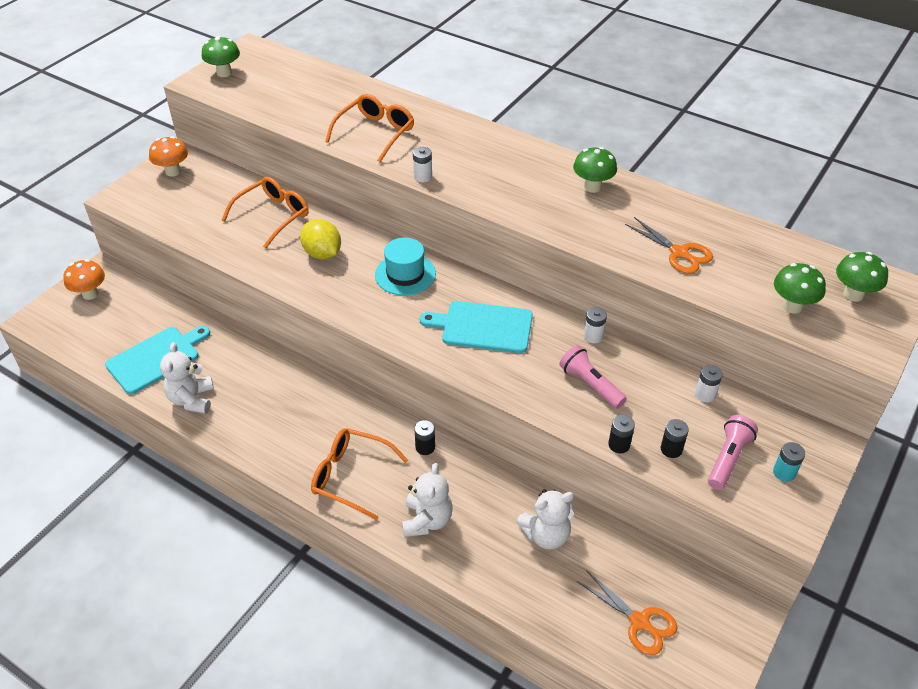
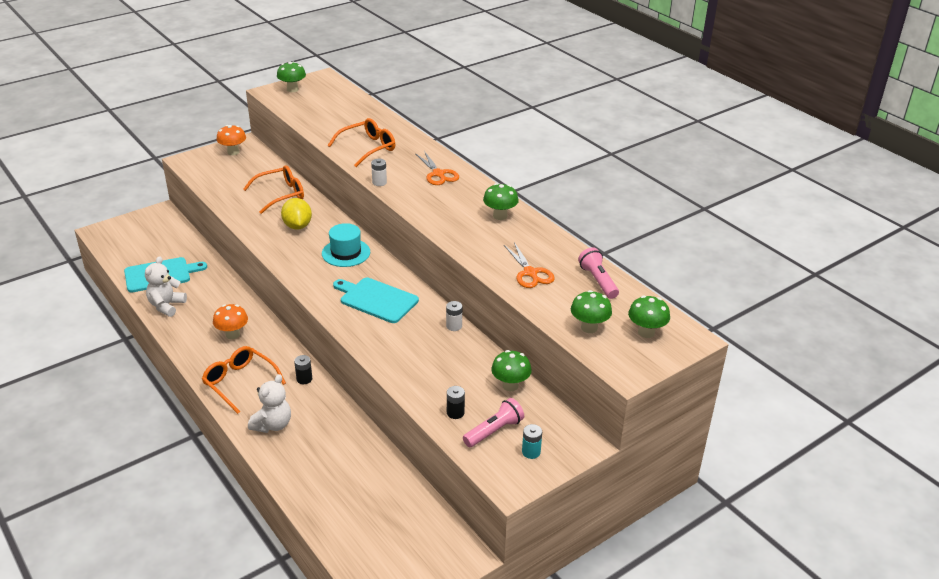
camera: 20 degrees right, 10 degrees down
orange mushroom [63,259,105,300] -> orange mushroom moved to [213,304,248,339]
white teddy bear [516,489,574,549] -> none
pink flashlight [559,345,627,409] -> pink flashlight moved to [578,247,619,299]
orange scissors [577,570,678,655] -> orange scissors moved to [415,151,459,185]
black battery [608,415,635,453] -> none
white battery [695,365,723,402] -> green mushroom [491,350,532,391]

